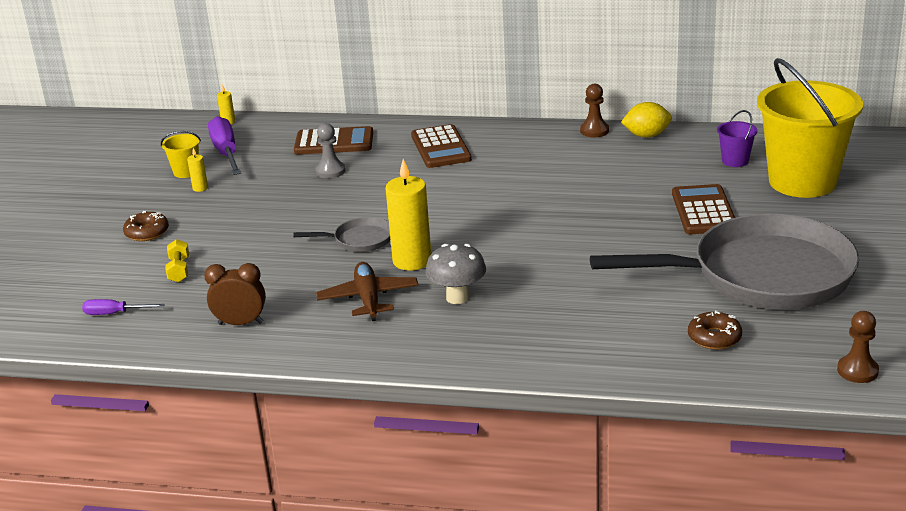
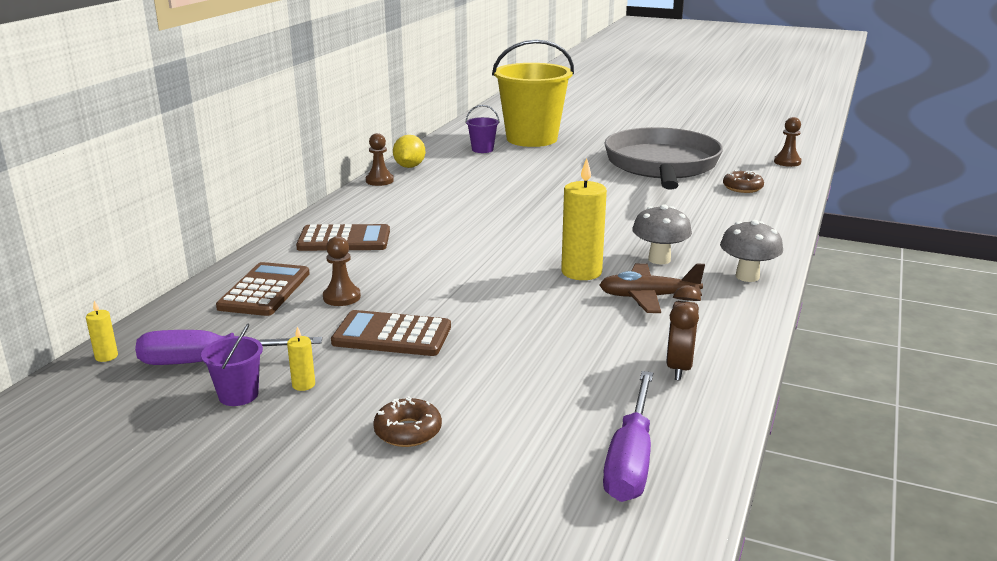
camera: 80 degrees left, 5 degrees down
purple screwdriver [82,299,165,315] -> purple screwdriver [603,371,653,502], size x1.81
yellow bucket [161,131,201,178] -> purple bucket [201,324,263,406]
yellow dumbbell [165,239,189,283] -> none
grey pan [293,217,390,252] -> none
grey pawn [315,123,345,178] -> brown pawn [323,236,361,306]
brown calculator [672,184,735,234] -> brown calculator moved to [331,310,451,356]
none -> grey mushroom [720,220,783,282]

